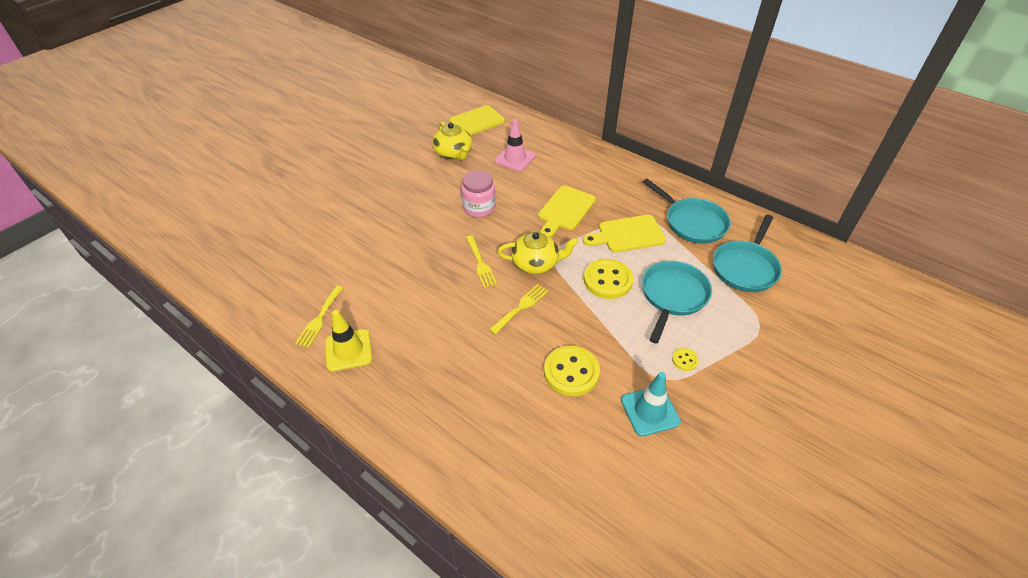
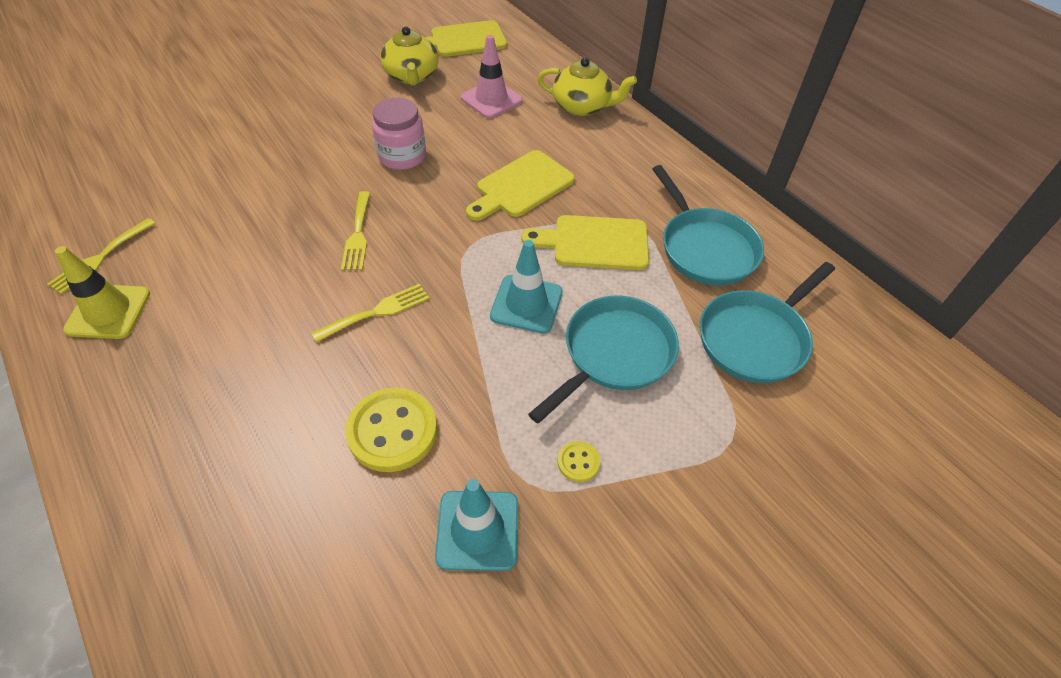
camera: 15 degrees right, 5 degrees up
yellow teapot [498,232,579,274] -> yellow teapot moved to [538,57,637,116]
yellow button [584,259,633,299] -> turquoise traffic cone [490,240,563,333]

